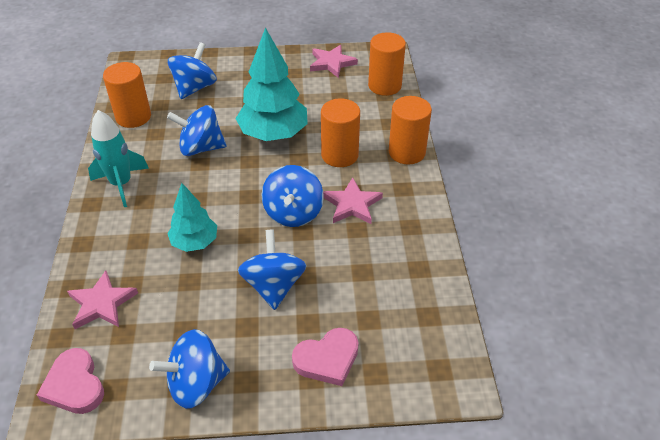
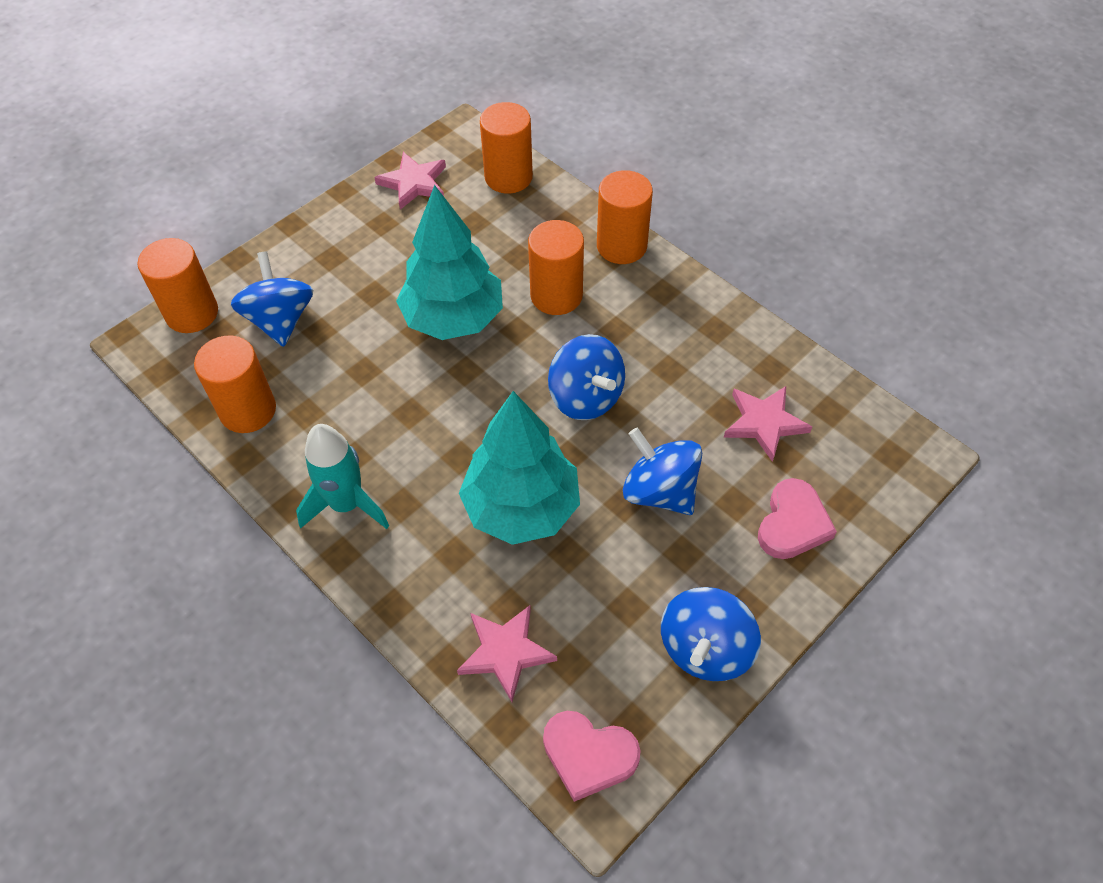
camera: 40 degrees left, 10 degrees up
blue spinning top [167,105,227,156] -> none
turquoise tree [167,183,217,252] -> turquoise tree [459,391,580,545], size x1.68
pink star [323,177,383,224] -> pink star moved to [724,386,812,462]
none -> orange cylinder [138,238,218,333]

